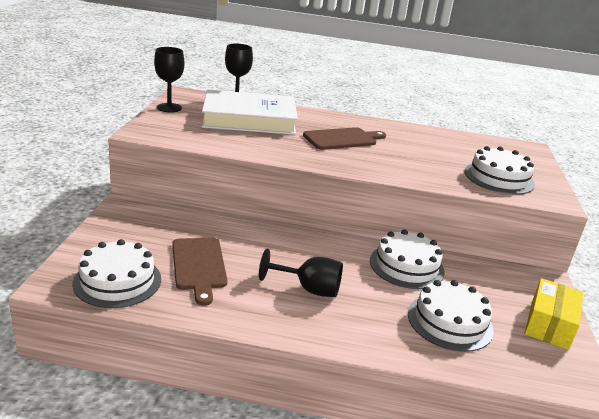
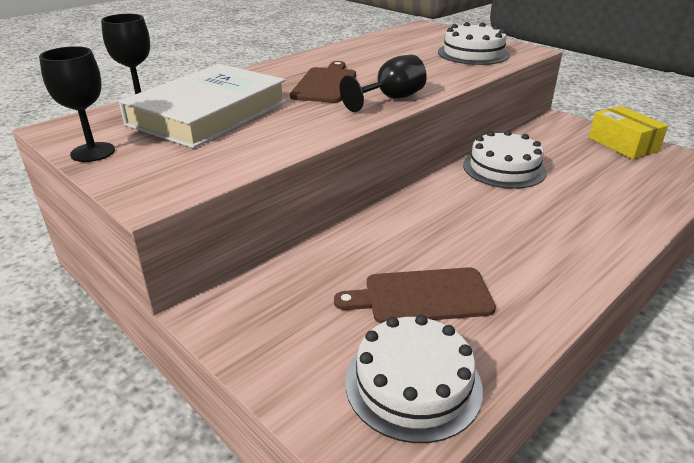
camera: 50 degrees left, 5 degrees up
brown cutting board [172,238,228,306] -> brown cutting board turned 150 degrees clockwise [334,267,496,323]
black goblet [259,249,343,297] -> black goblet moved to [340,55,427,112]
white cake [408,280,494,352] -> none

